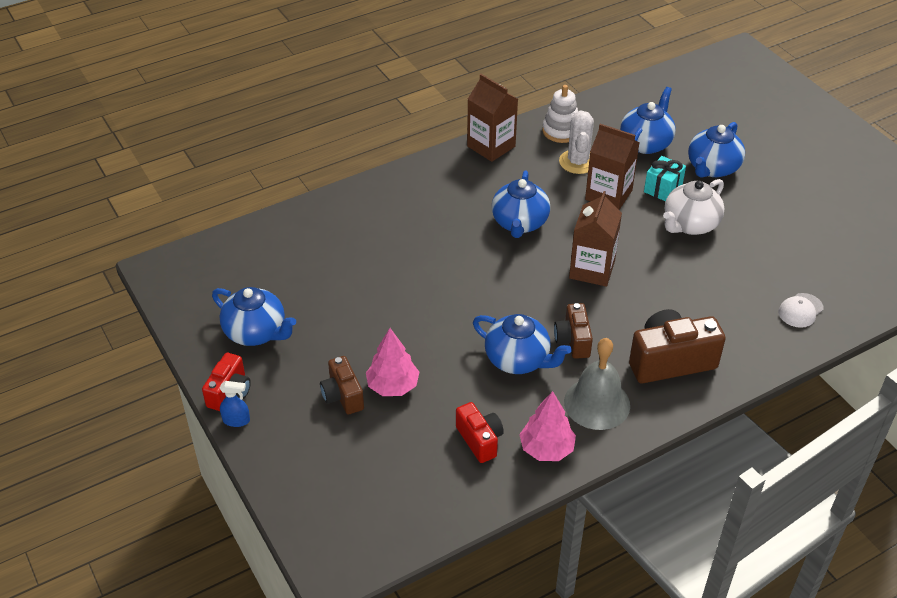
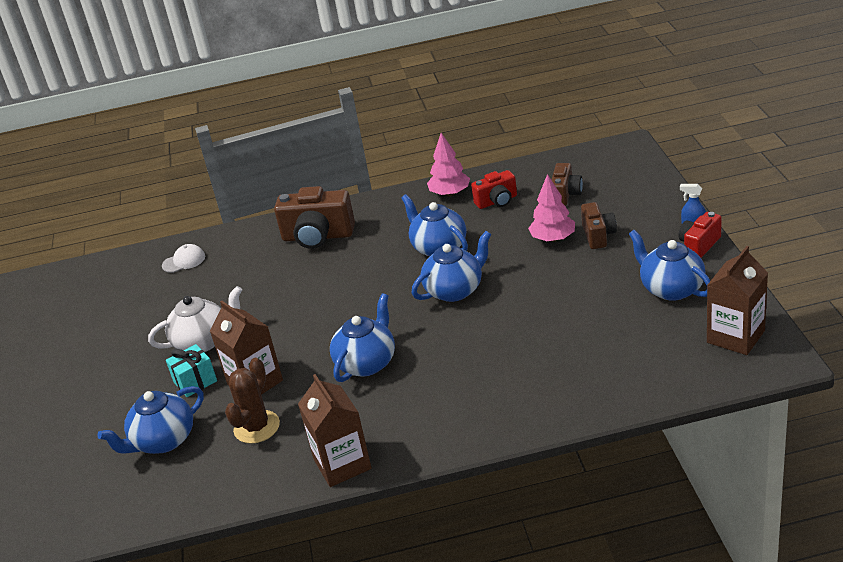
camera: 155 degrees left, 10 degrees down
red camera [456,402,504,463] -> red camera turned 105 degrees counterclockwise [471,170,517,209]
white stacking toy [542,85,578,143] -> none
brown camera [554,303,593,359] -> brown camera moved to [551,163,583,206]
white cactus [559,111,594,174] -> brown cactus [225,358,280,444]
grey bell [564,338,630,430] -> none
brown carton [569,191,622,287] -> brown carton moved to [707,246,768,355]
blue teapot [688,122,745,178] -> blue teapot moved to [412,231,492,302]

